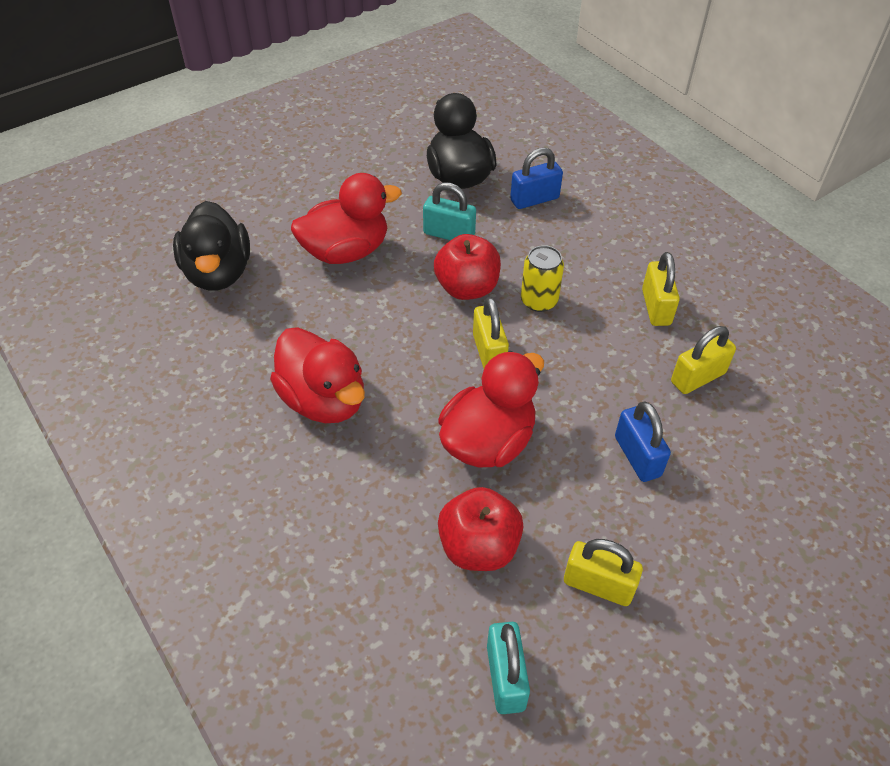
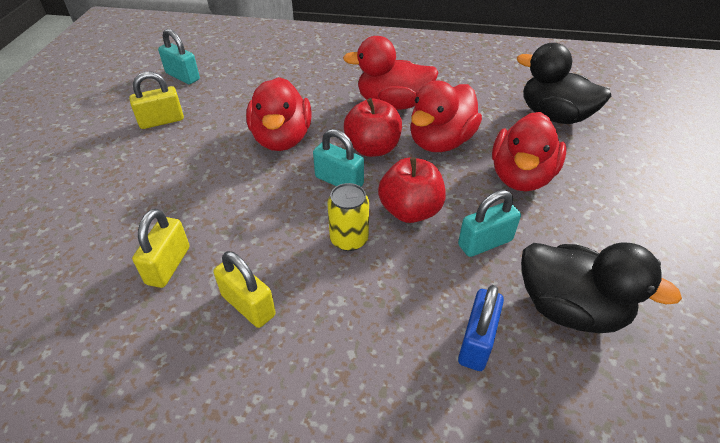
camera: 135 degrees right, 5 degrees down
red apple [438,487,524,571] -> red apple moved to [344,98,402,157]
yellow padlock [473,297,509,368] -> turquoise padlock [313,129,364,187]
blue padlock [615,401,671,482] -> none
none -> red duck [410,80,482,152]

